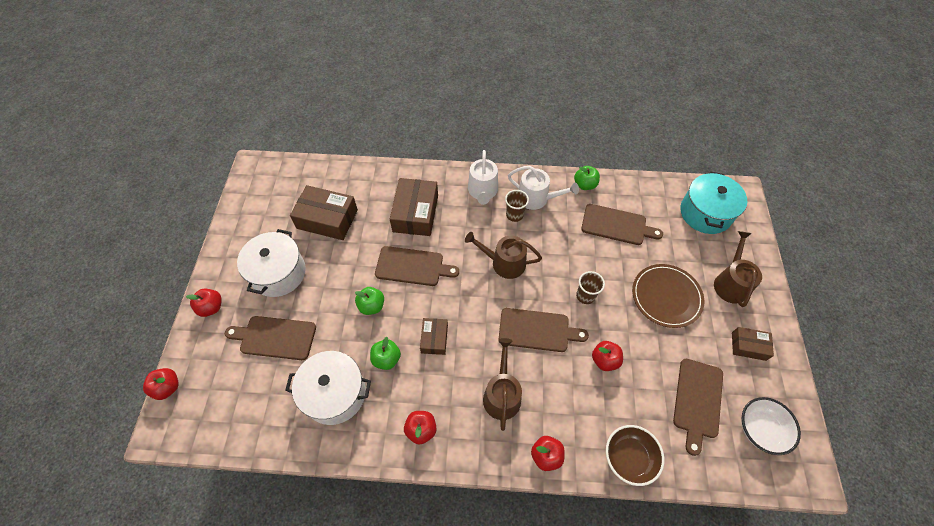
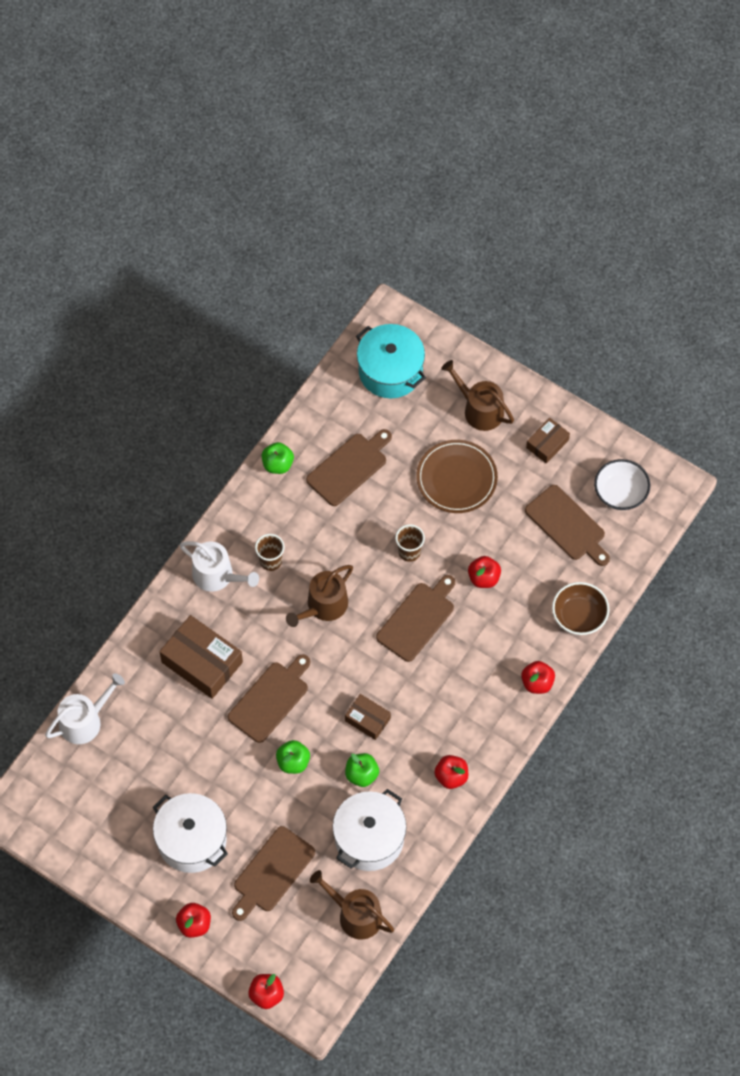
camera: 60 degrees left, 5 degrees up
brown box [290,185,358,240] -> none
brown watering can [483,338,522,431] -> brown watering can moved to [310,870,394,939]
white watering can [508,166,579,210] -> white watering can moved to [45,673,125,744]

